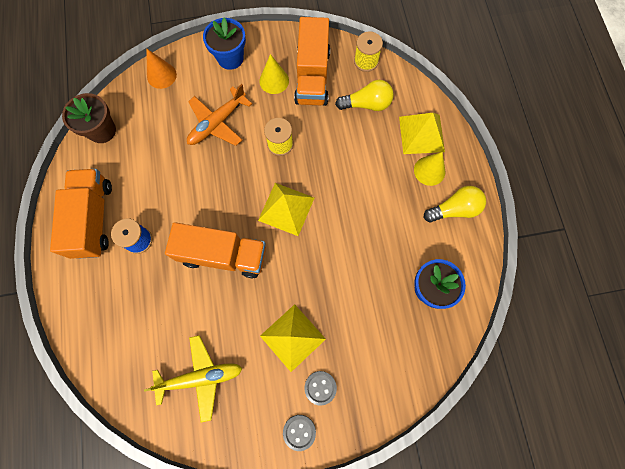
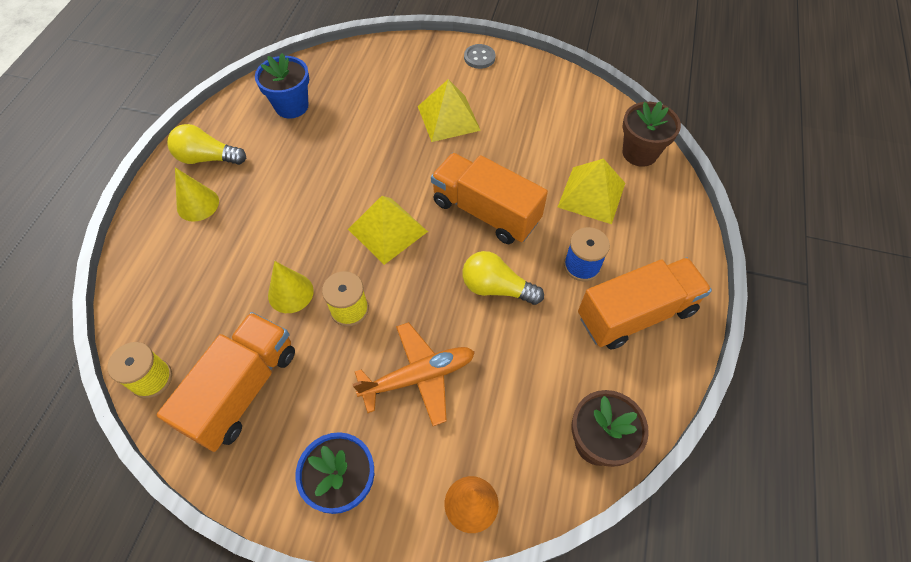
camera: 155 degrees left, 15 degrees down
orange truck [50,169,112,259] -> orange truck turned 135 degrees counterclockwise [578,257,712,350]
yellow plane [144,335,243,423] -> none
yellow cone [259,54,289,94] -> yellow cone moved to [268,261,314,313]
grey button [304,371,337,406] -> none
yellow light bulb [335,80,393,111] -> yellow light bulb moved to [462,251,544,305]
yellow pyramid [399,113,445,154] -> yellow pyramid moved to [558,158,625,224]
none -> brown flower pot [623,101,681,167]

